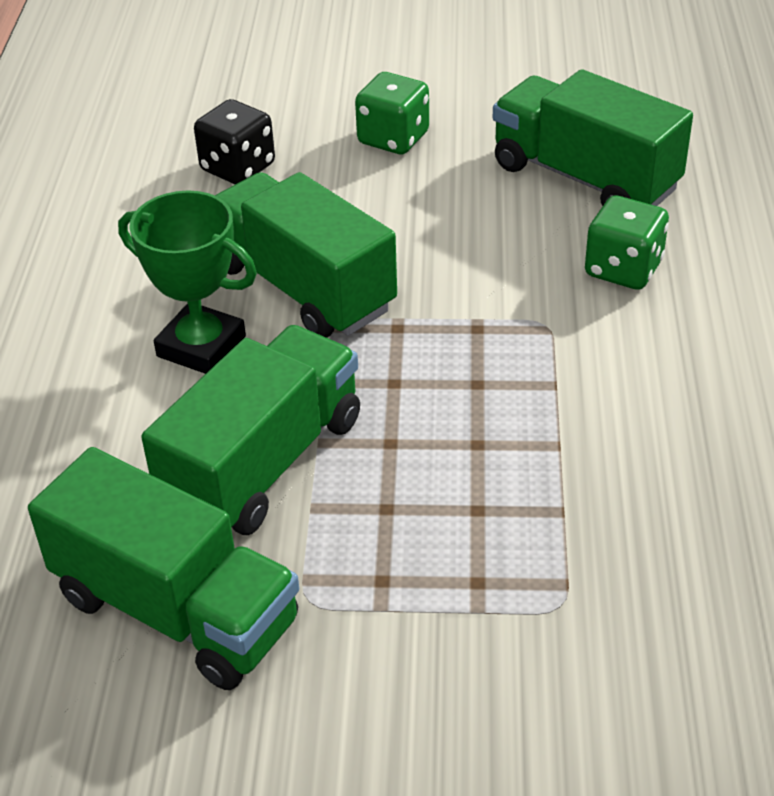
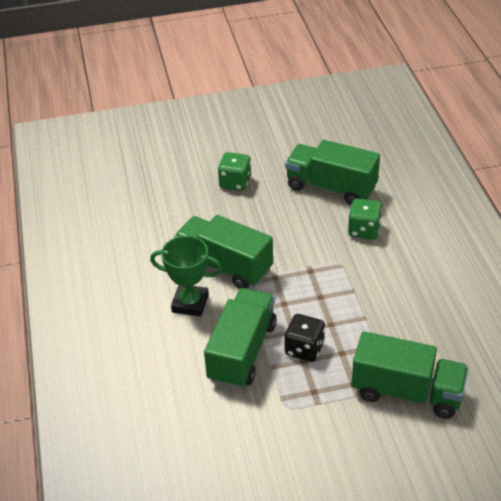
camera: 15 degrees left, 0 degrees up
green truck [28,447,299,690] -> green truck moved to [352,331,469,419]
black dice [194,99,275,184] -> black dice moved to [284,314,325,362]

